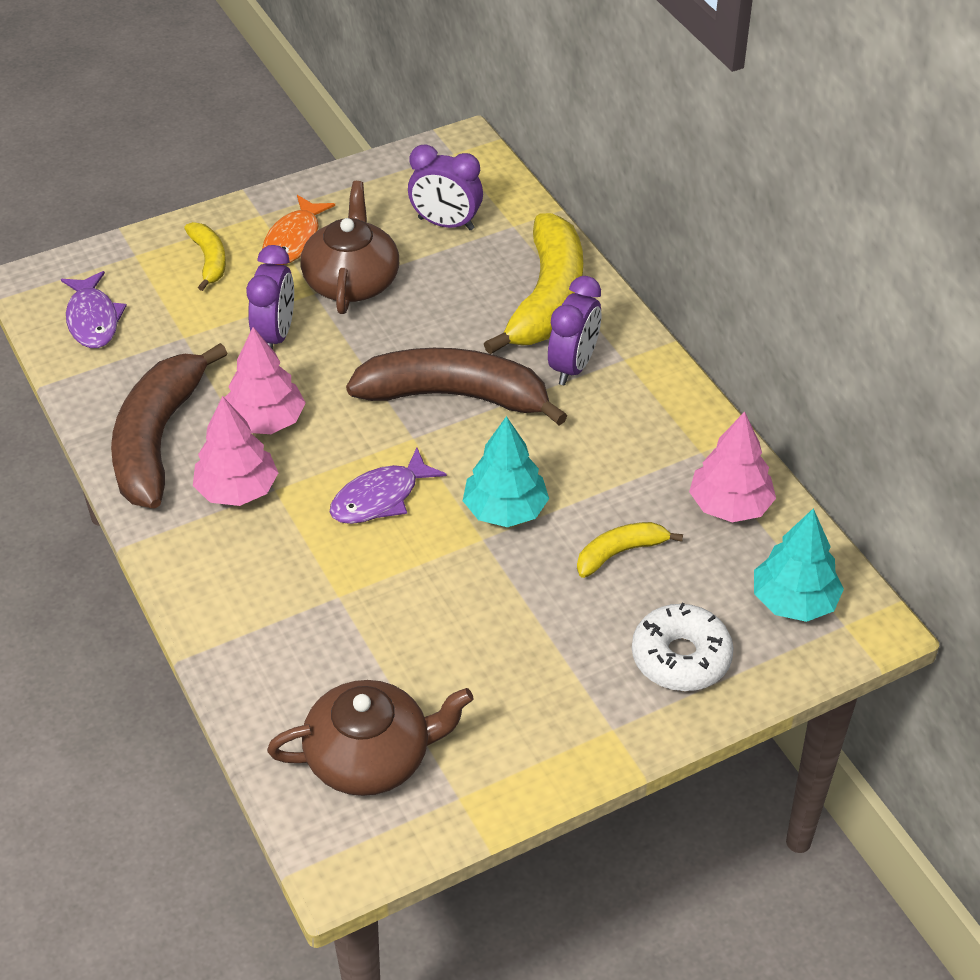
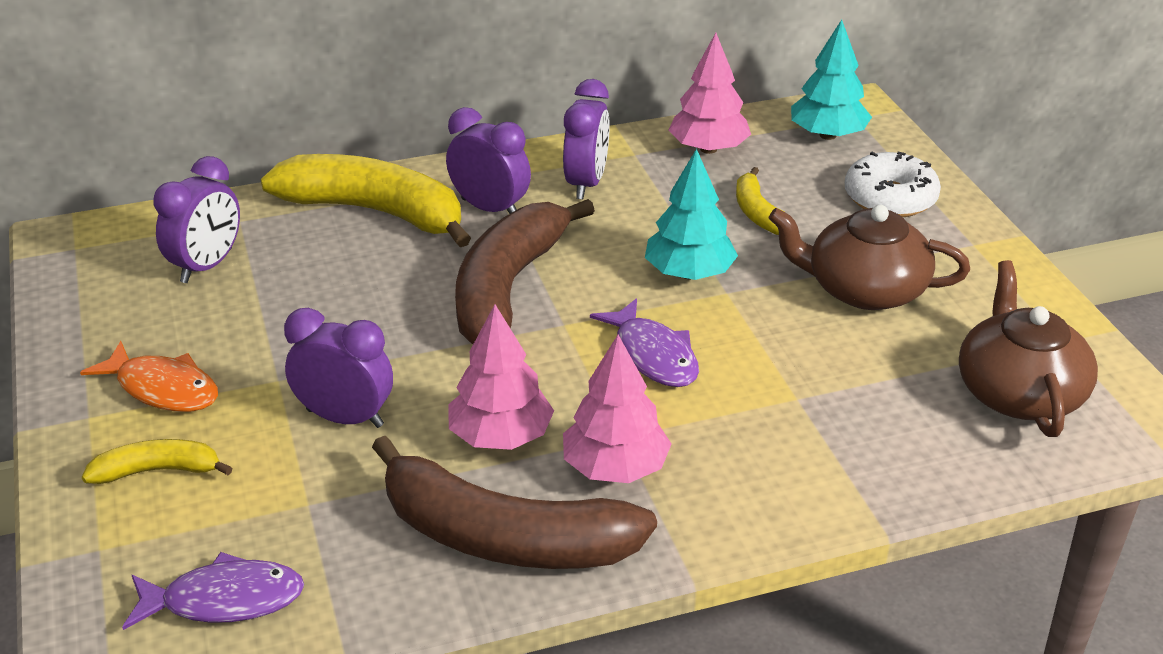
camera: 80 degrees left, 10 degrees down
brown teapot [300,181,399,314] -> brown teapot moved to [768,205,970,310]
none -> purple clock [563,79,610,199]

